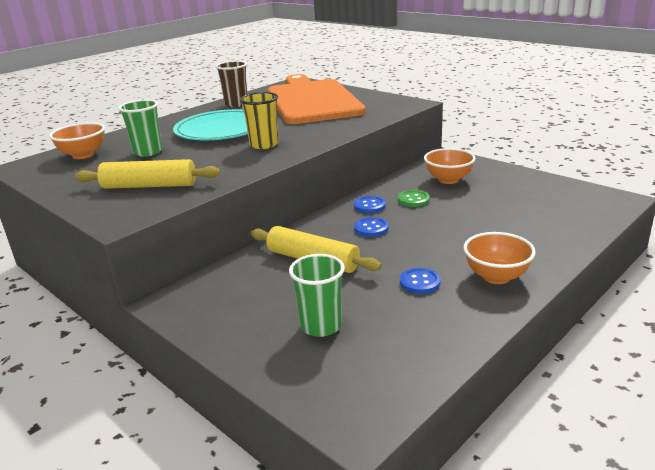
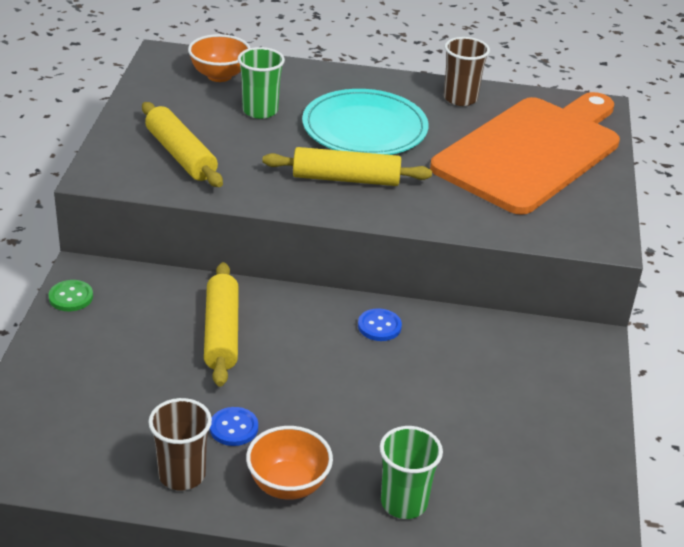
camera: 50 degrees right, 10 degrees up
yellow cup [240,92,278,149] -> yellow rolling pin [262,147,432,186]
green cup [289,254,345,337] -> green cup moved to [379,426,443,519]
blue button [354,217,389,237] -> none
green button [398,190,430,207] -> green button moved to [49,280,93,311]
orange bowl [424,148,476,184] -> none
none -> brown cup [148,398,212,491]

